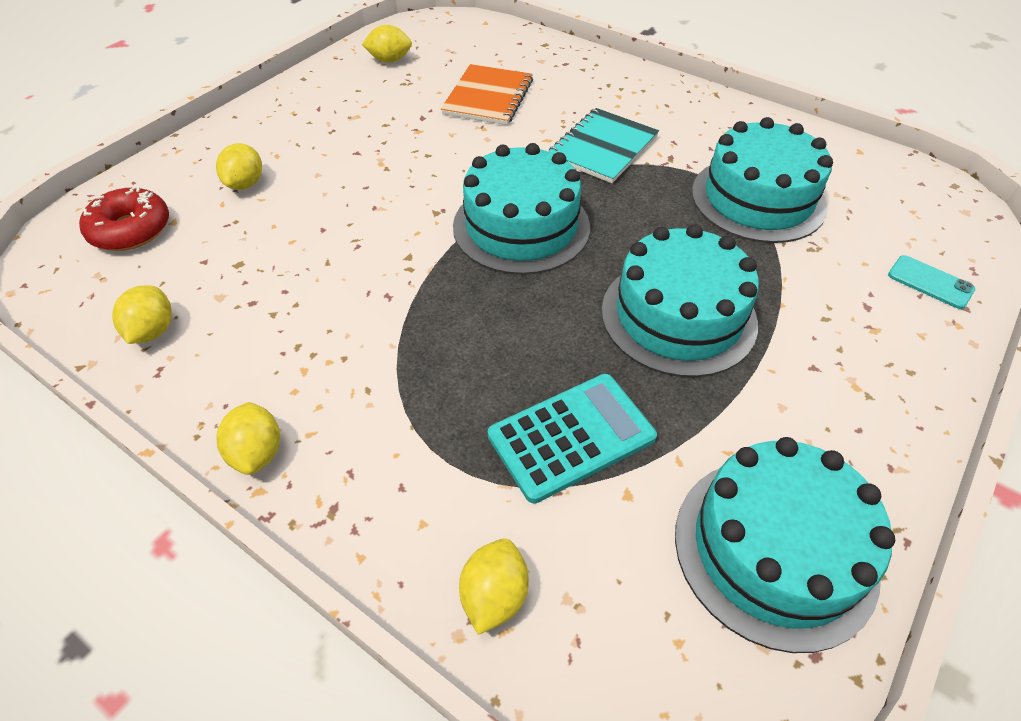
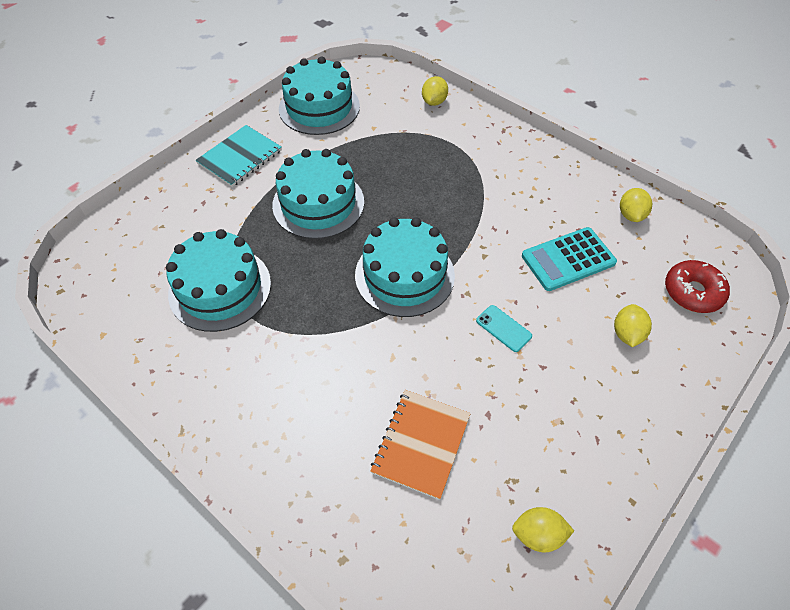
camera: 175 degrees left, 5 degrees up
yellow lemon [216,402,280,475] -> none
turquoise calculator [488,374,657,503] -> turquoise calculator moved to [522,227,617,291]
turquoise notebook [548,108,659,183] -> turquoise notebook moved to [195,125,282,187]
turquoise phone [888,255,975,309] -> turquoise phone moved to [476,305,532,352]

